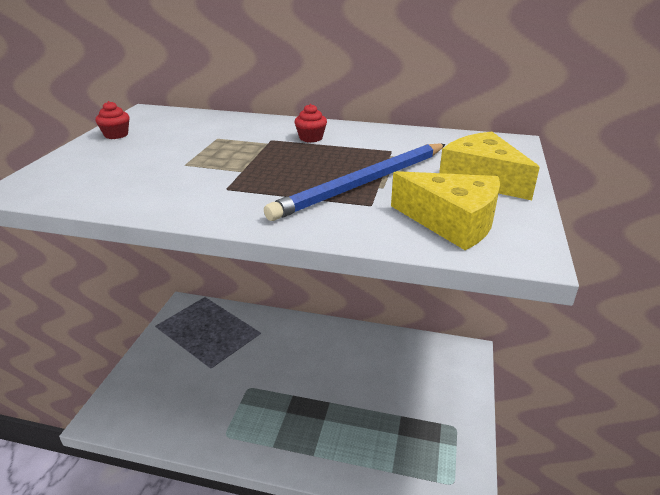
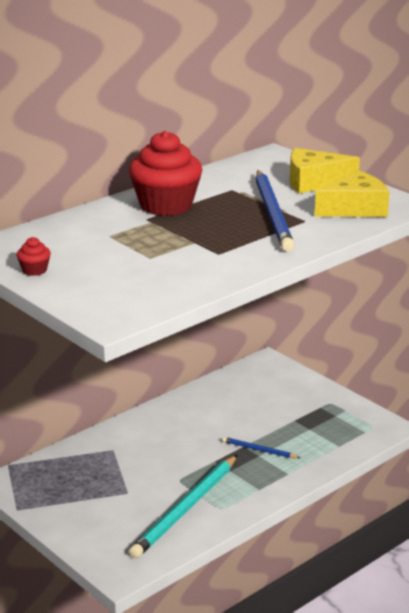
camera: 55 degrees left, 5 degrees down
red cupcake [294,104,327,142] -> red cupcake [129,131,202,216], size x2.40
none -> turquoise pencil [129,455,237,558]
none -> blue pencil [222,437,300,458]

